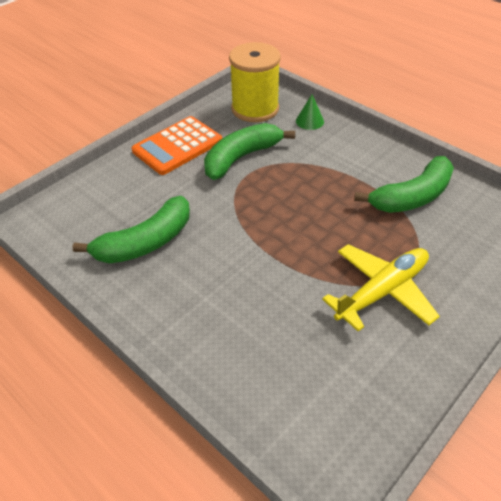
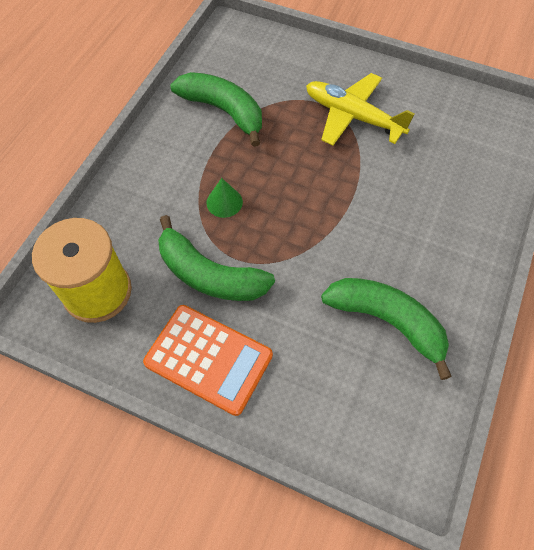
camera: 110 degrees left, 15 degrees up
green cone [296,94,324,130] -> green cone moved to [207,178,243,218]

